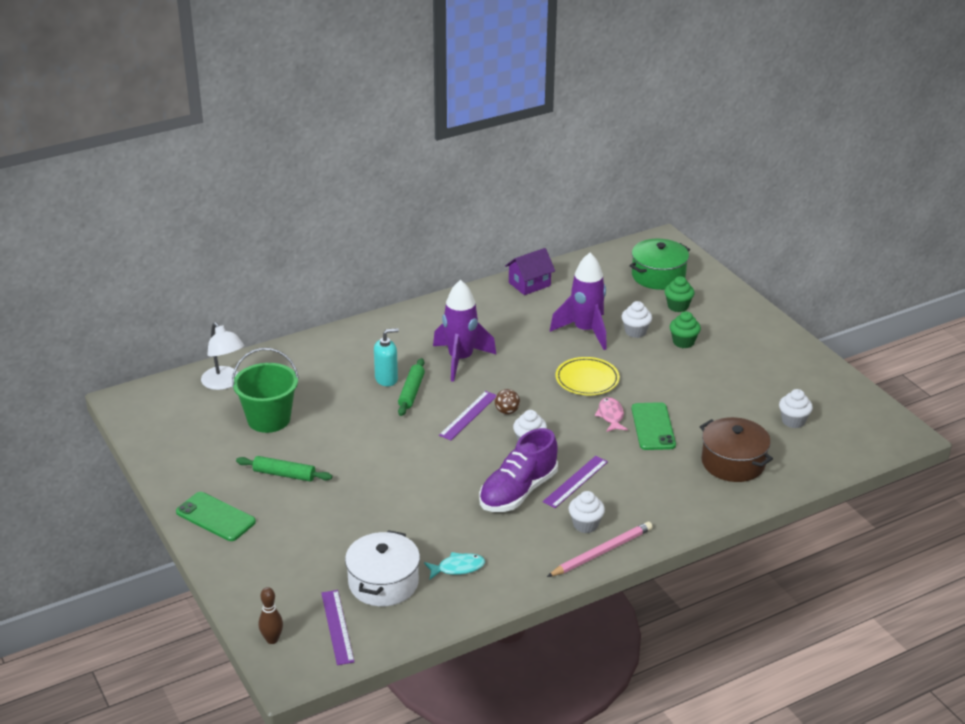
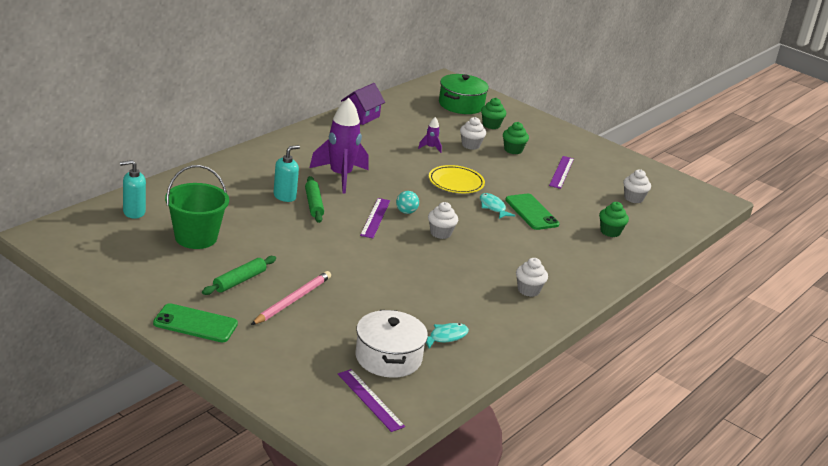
camera: 25 degrees left, 5 degrees down
white lamp [201,322,244,390] -> turquoise soap dispenser [120,160,146,219]
green rolling pin [236,456,332,481] -> green rolling pin turned 45 degrees counterclockwise [202,256,276,295]
brown bowling pin [258,587,283,644] -> none
purple shoe [479,428,558,512] -> none
brown ball [495,389,520,415] -> turquoise ball [396,191,419,214]
purple ruler [543,456,608,508] -> purple ruler moved to [549,156,574,189]
pink pencil [547,522,653,577] -> pink pencil moved to [251,271,331,325]
purple rocket [550,253,607,350] -> purple rocket [418,117,442,153], size x0.42
pink fish [595,397,628,432] -> turquoise fish [480,193,515,219]
brown pot [700,417,773,482] -> green cupcake [599,202,629,237]

